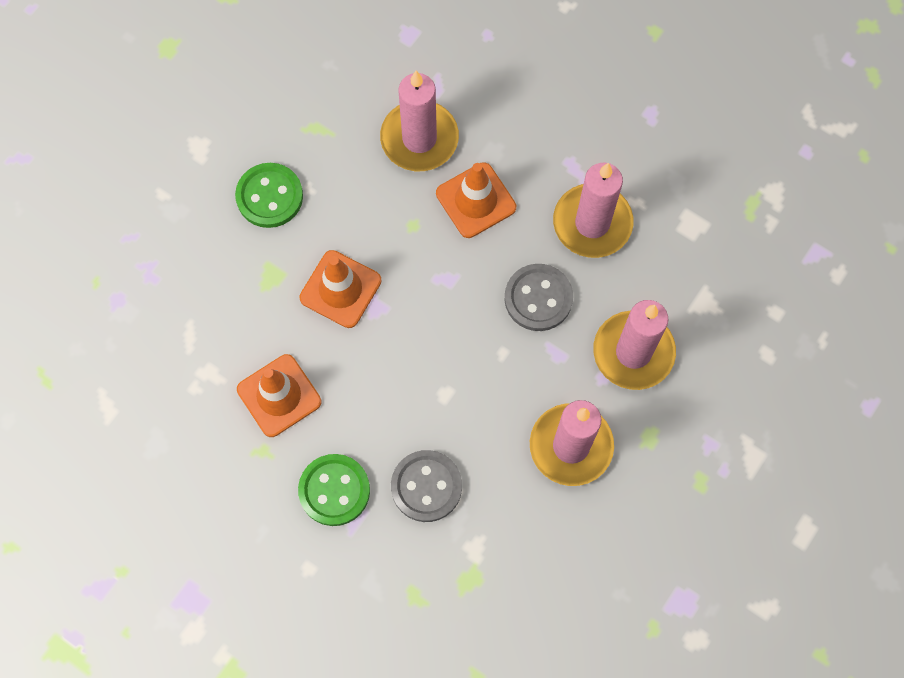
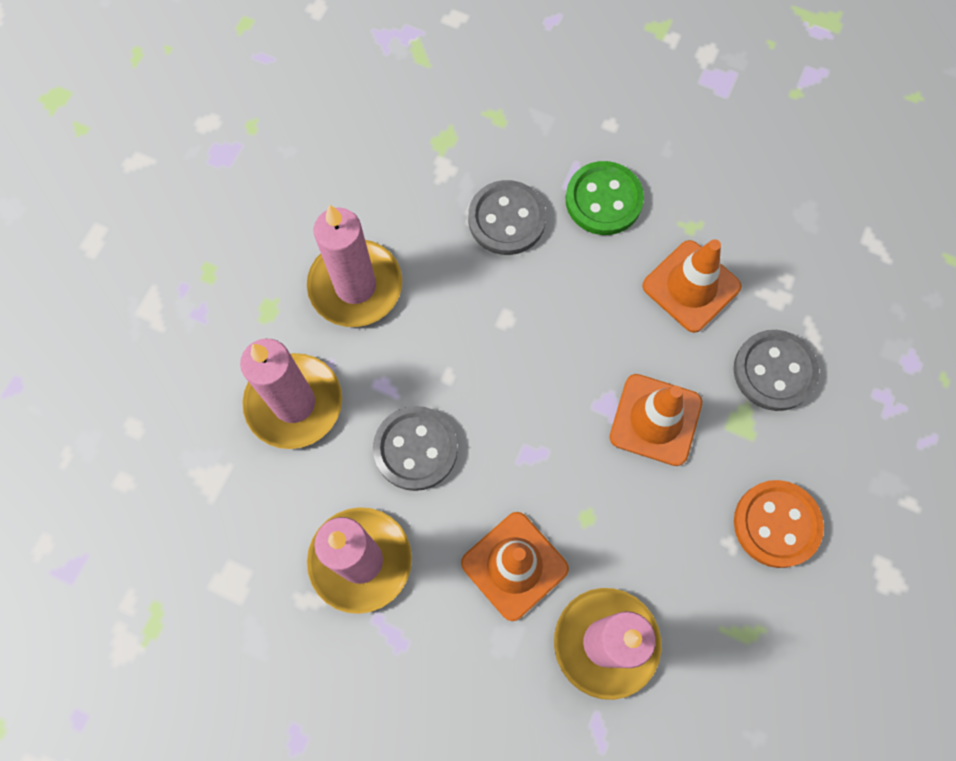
camera: 170 degrees right, 0 degrees up
green button [235,163,303,228] -> orange button [734,480,824,568]
none -> grey button [733,330,819,411]

